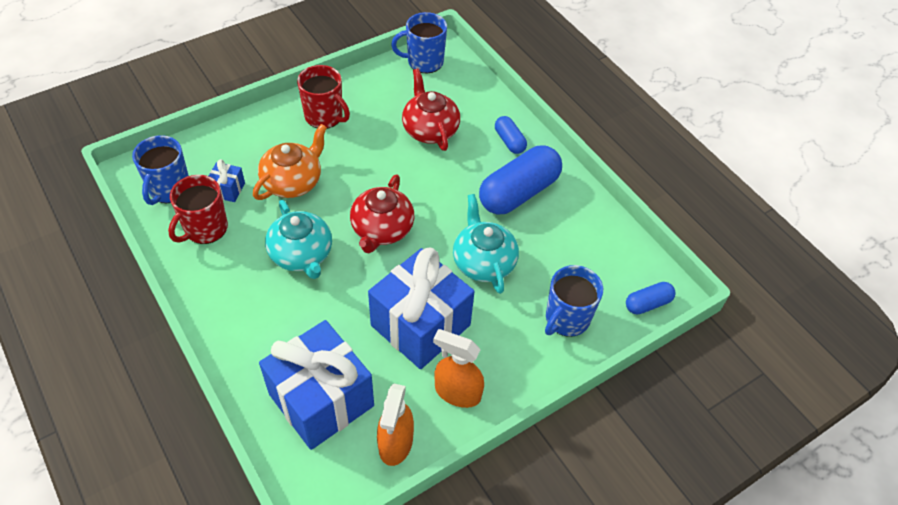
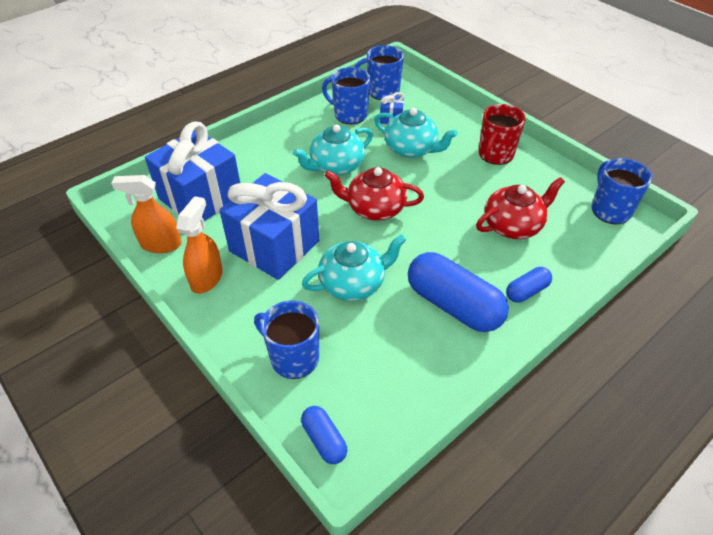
camera: 85 degrees right, 5 degrees down
red mug [168,175,228,244] -> blue mug [322,67,370,124]
orange teapot [253,124,327,200] -> turquoise teapot [375,108,458,158]

